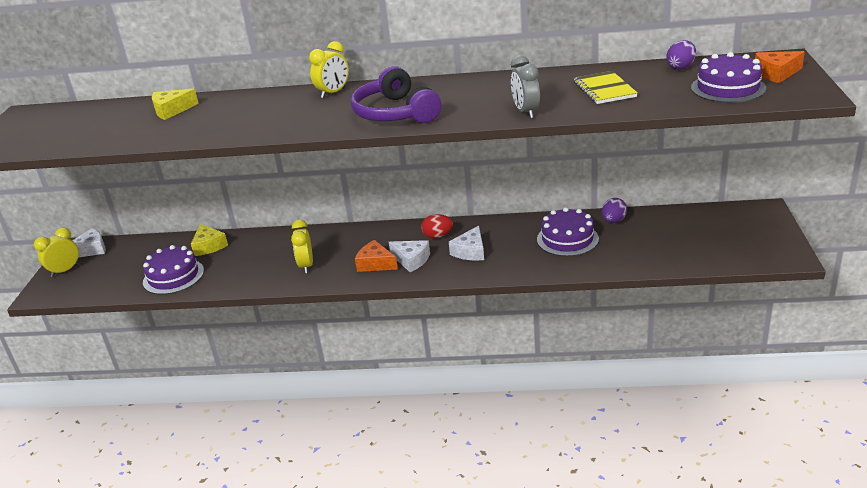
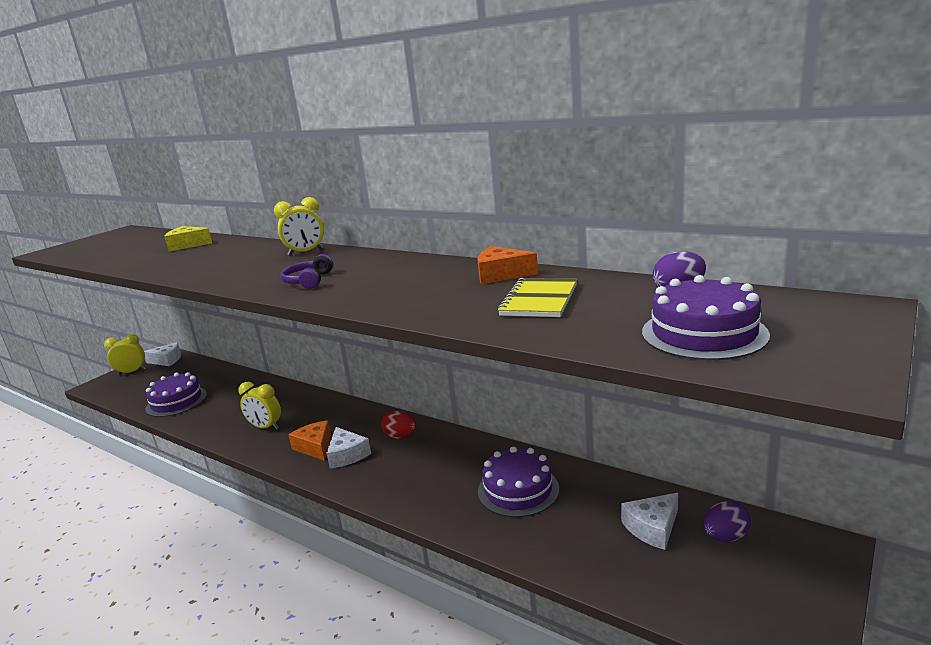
camera: 30 degrees right, 10 degrees down
yellow cheese [191,224,228,256] -> none
yellow clock [291,220,313,273] -> yellow clock turned 90 degrees counterclockwise [238,382,281,430]
purple headphones [351,66,441,123] -> purple headphones [280,254,333,289], size x0.51
white cheese [449,226,484,261] -> white cheese moved to [621,493,678,550]
grey clock [511,55,540,118] -> none
purple egg [602,198,627,223] -> purple egg moved to [704,501,751,542]
orange cheese [755,51,805,83] -> orange cheese moved to [477,246,538,284]

